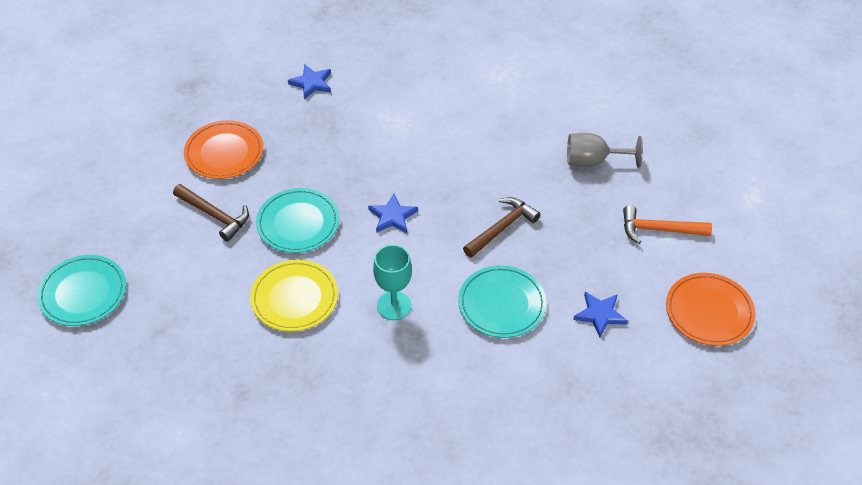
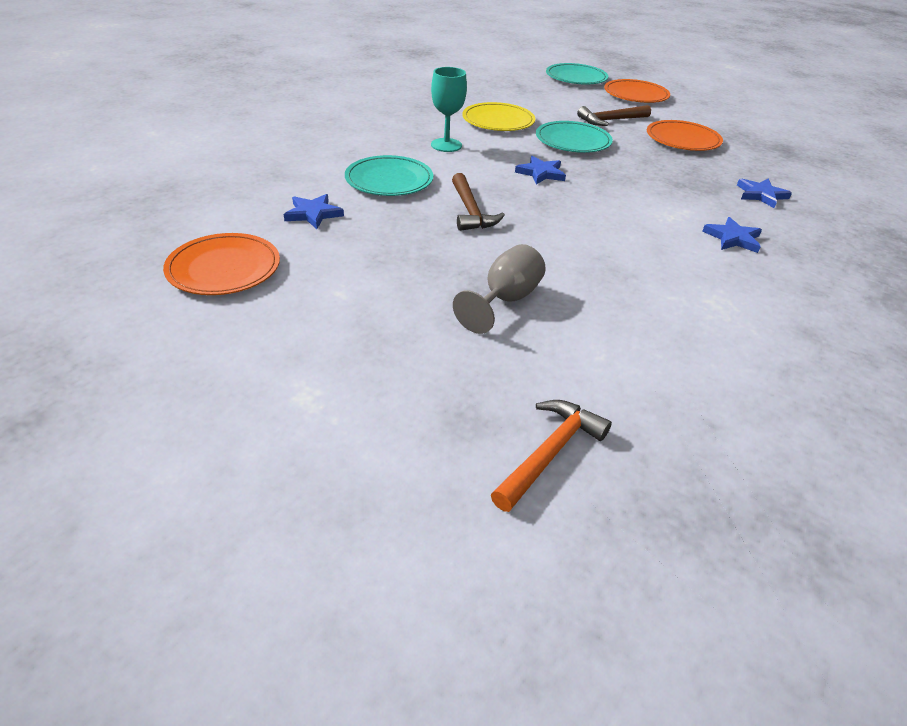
camera: 120 degrees right, 10 degrees down
orange hammer [623,205,712,244] -> orange hammer moved to [491,400,612,512]
none -> orange plate [604,79,670,103]
none -> blue star [702,217,762,253]

